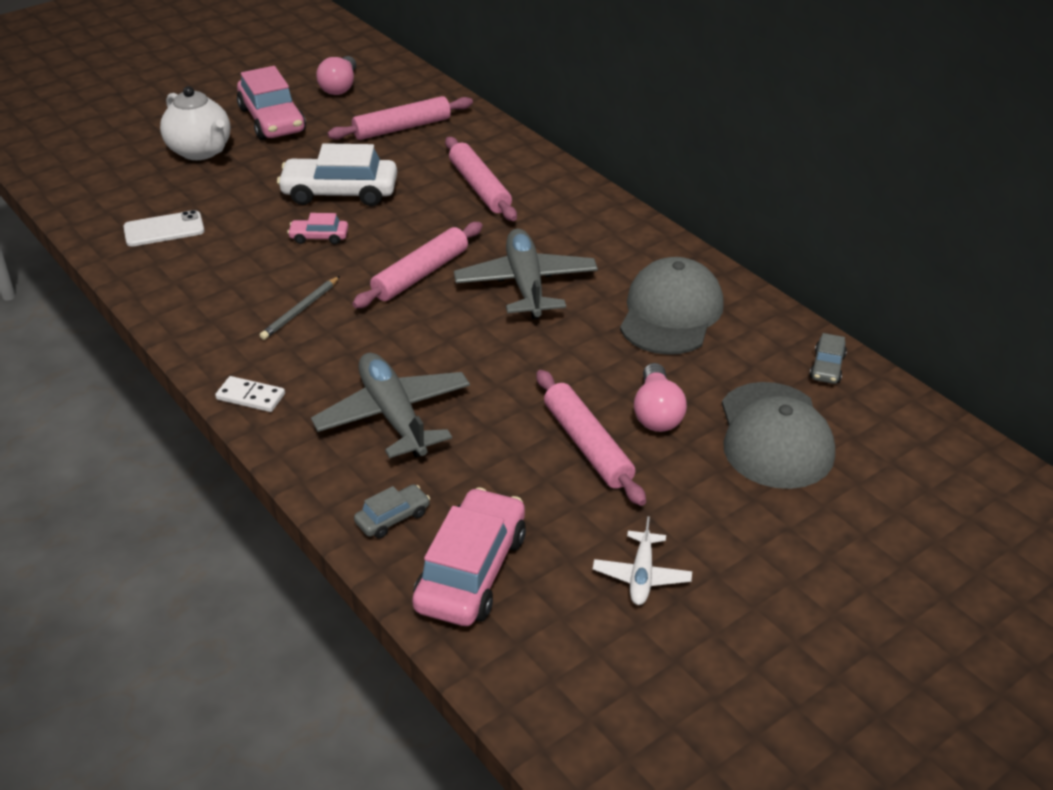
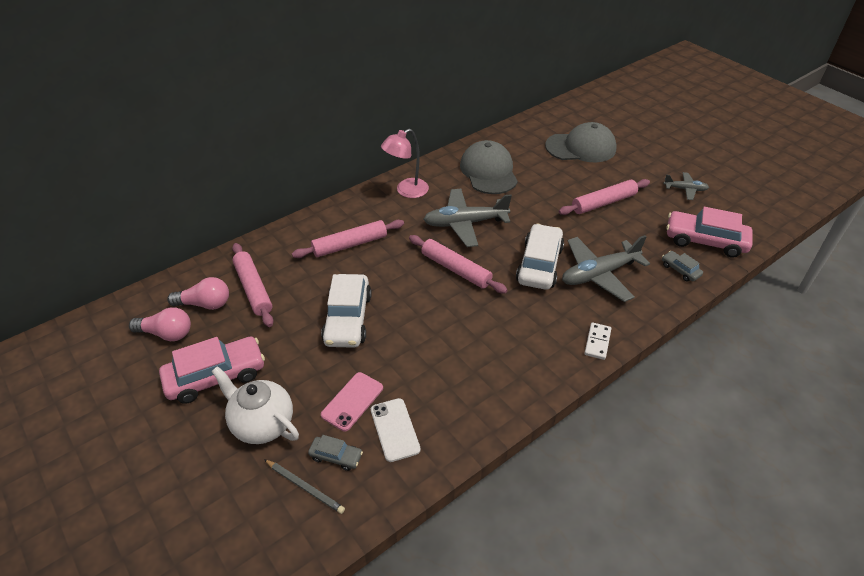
camera: 90 degrees left, 5 degrees up
white teapot [160,86,230,160] -> white teapot turned 105 degrees counterclockwise [211,366,299,444]
grey pencil [260,276,340,340] -> grey pencil moved to [264,459,345,514]
pink car [287,213,348,244] -> none
white plane [593,516,692,605] -> grey plane [663,172,709,200]
grey cap [620,257,724,355] -> grey cap turned 60 degrees clockwise [460,140,518,194]
pink light bulb [634,363,687,432] -> pink light bulb moved to [167,277,229,310]
grey car [810,333,847,384] -> grey car moved to [308,435,363,471]
none -> pink phone [321,372,383,431]
none -> pink lamp [381,129,429,198]
none -> white car [516,224,564,290]

